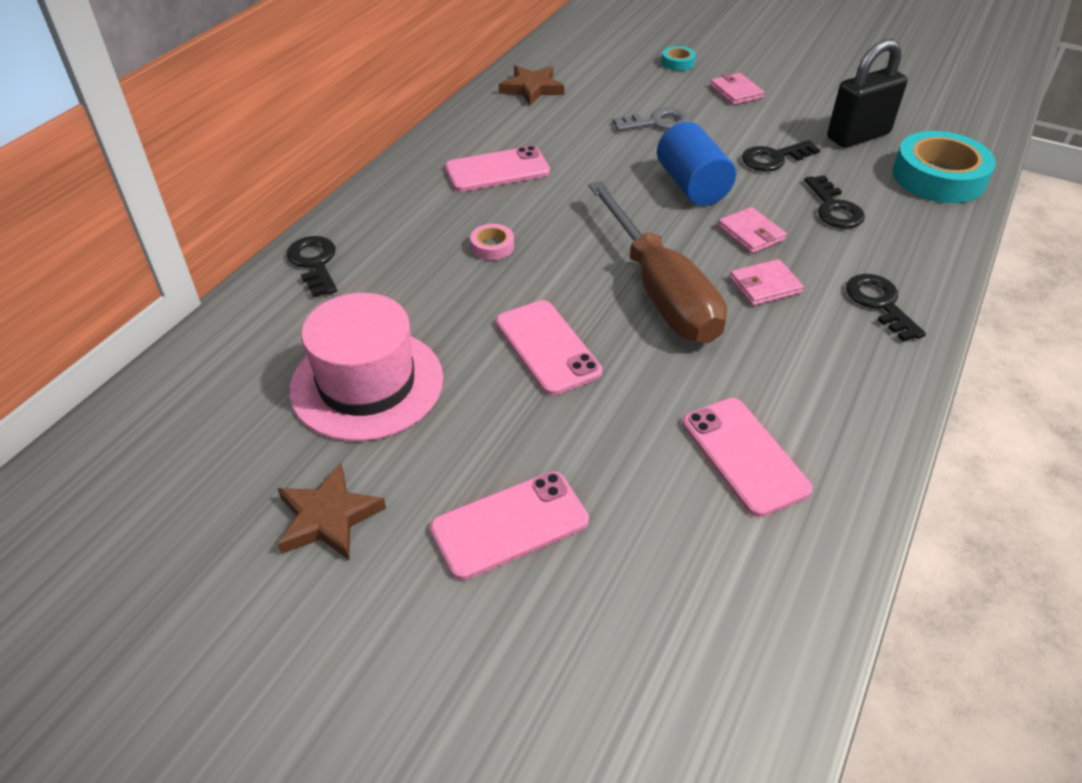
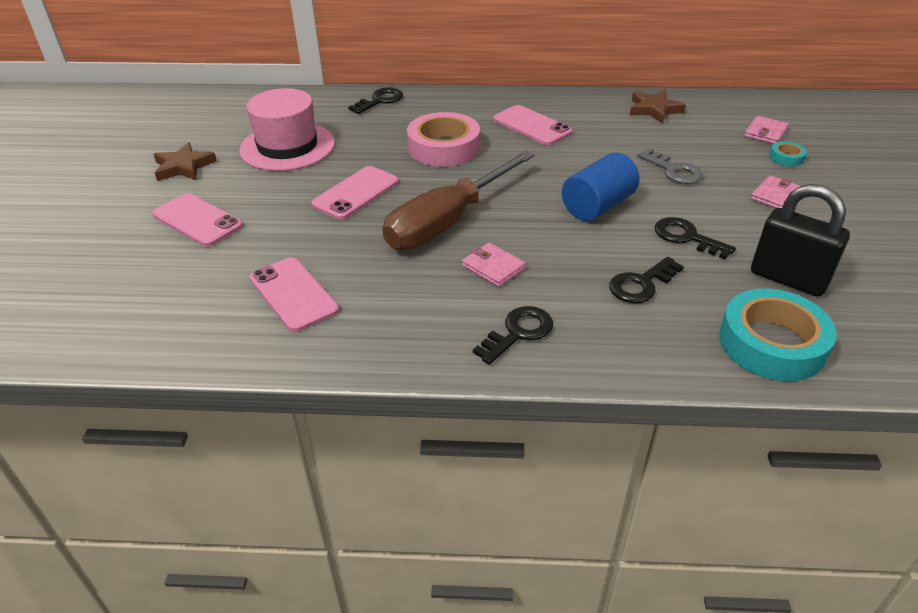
camera: 65 degrees right, 5 degrees down
pink tape [470,224,514,260] -> pink tape [407,112,480,167], size x2.27
pink phone [682,398,813,517] -> pink phone turned 75 degrees counterclockwise [250,257,339,332]
pink wallet [718,207,787,253] -> pink wallet moved to [744,116,789,144]

